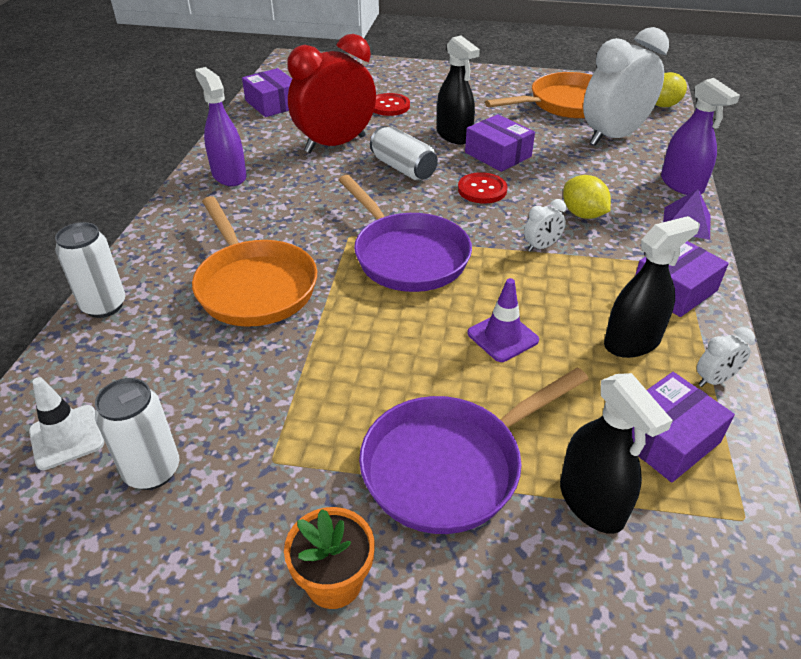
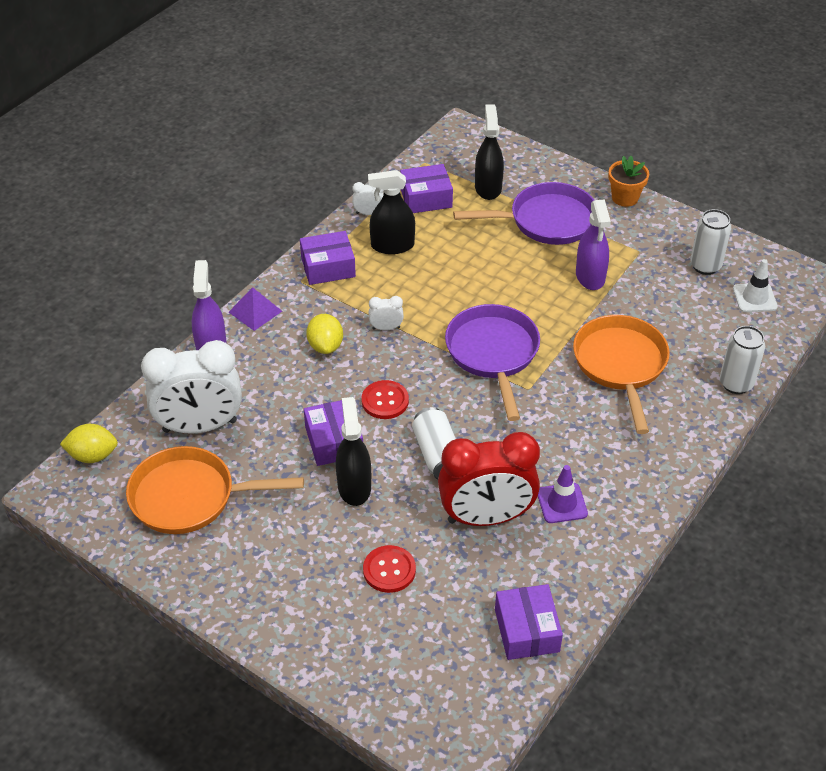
camera: 155 degrees left, 5 degrees up
purple spray bottle [195,67,247,186] -> purple spray bottle moved to [576,199,611,290]
purple traffic cone [467,278,539,362] -> purple traffic cone moved to [538,465,588,523]

